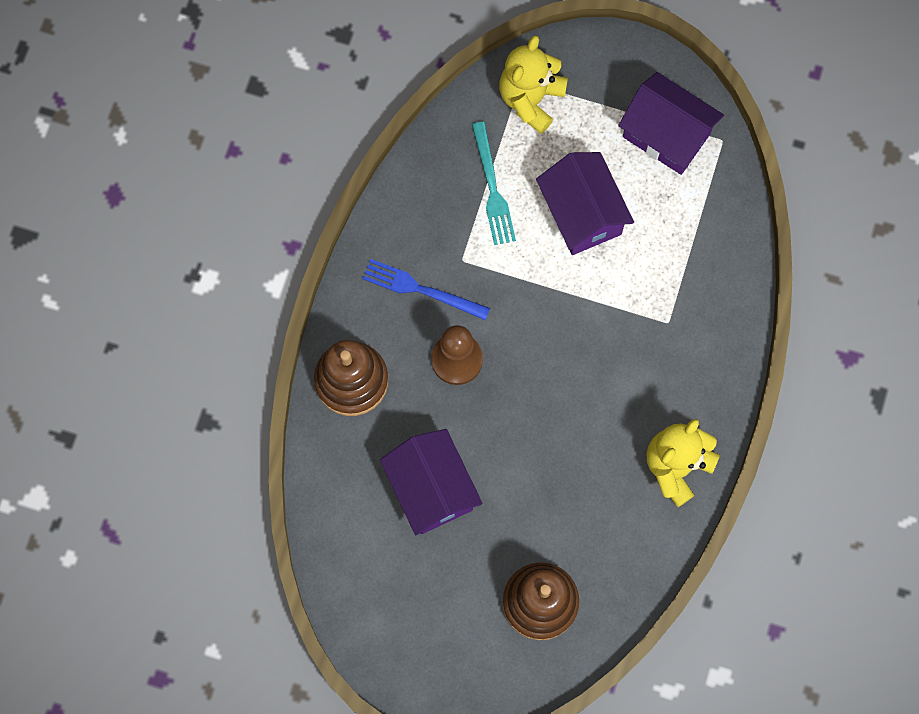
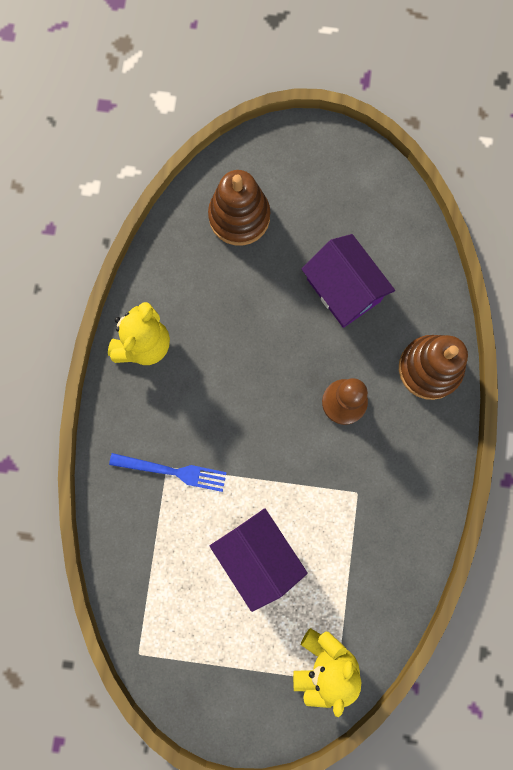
camera: 170 degrees right, 5 degrees up
blue fork [362,259,490,320] -> blue fork moved to [109,453,227,492]
turquoise fork [472,122,516,245] -> none
purple house [618,72,724,175] -> none

